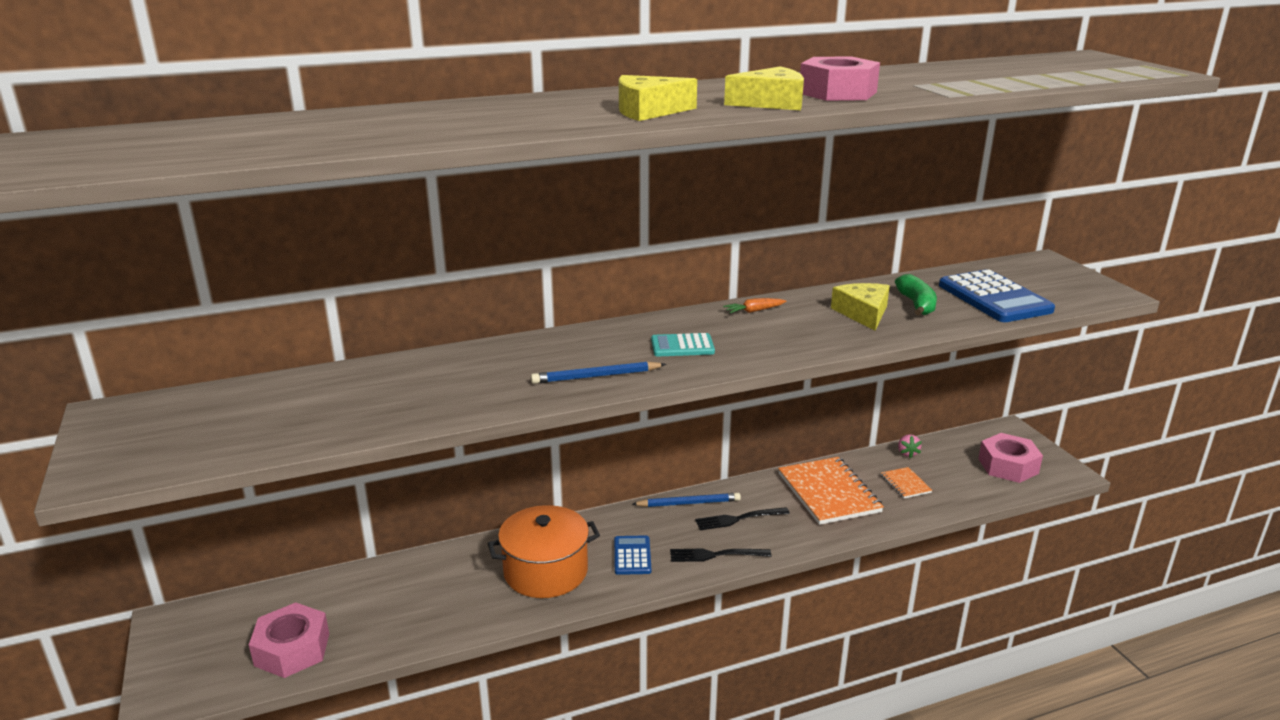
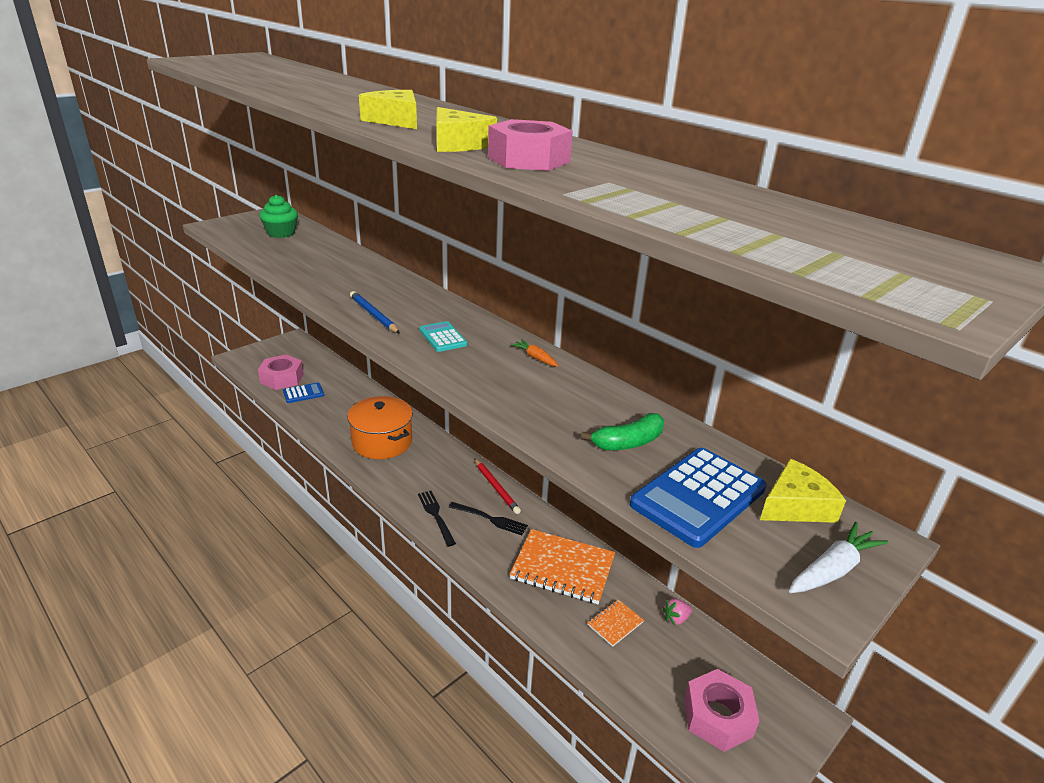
camera: 65 degrees right, 5 degrees up
blue calculator [614,535,651,575] -> blue calculator moved to [283,383,324,403]
blue pencil [632,493,741,507] -> red pencil [474,458,521,514]
black fork [695,507,790,530] -> black fork turned 150 degrees clockwise [449,502,528,535]
orange notebook [778,457,884,525] -> orange notebook turned 60 degrees clockwise [510,529,615,604]
yellow cheese [831,283,890,330] -> yellow cheese moved to [760,459,846,523]
none -> green cupcake [259,195,298,238]
none -> white carrot [789,522,888,593]

